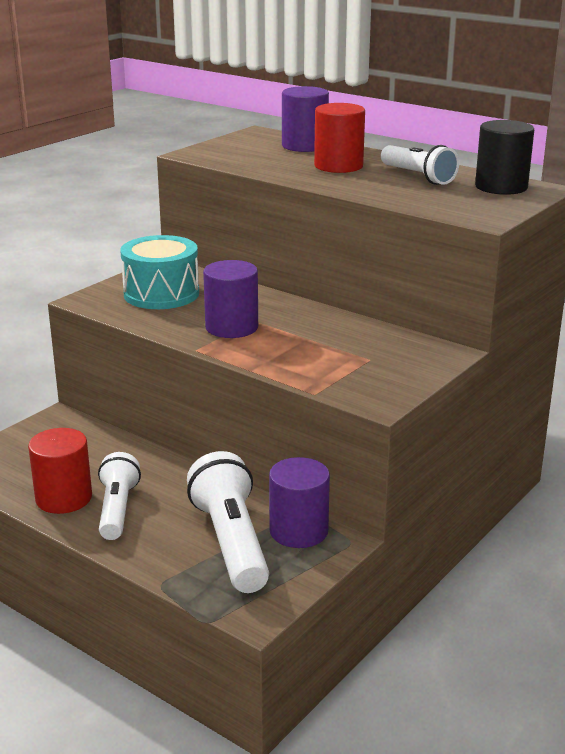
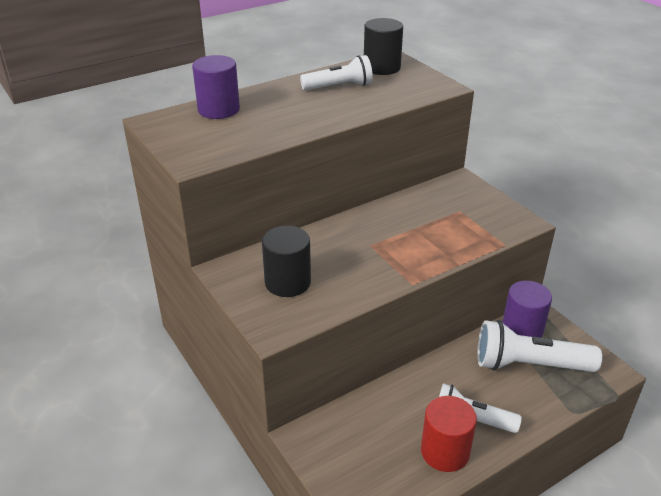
camera: 70 degrees left, 10 degrees up
turquoise drum [120,235,199,309] -> black cylinder [262,226,311,297]
purple cylinder [203,260,258,338] -> none
red cylinder [314,103,365,173] -> none

